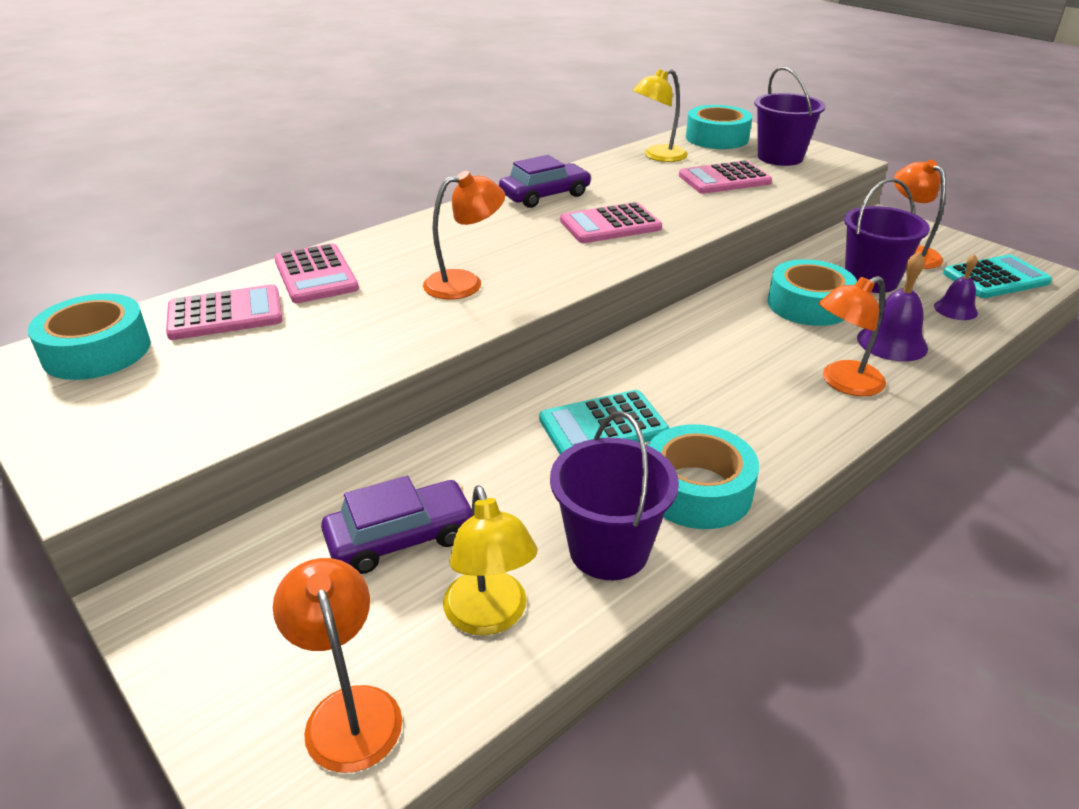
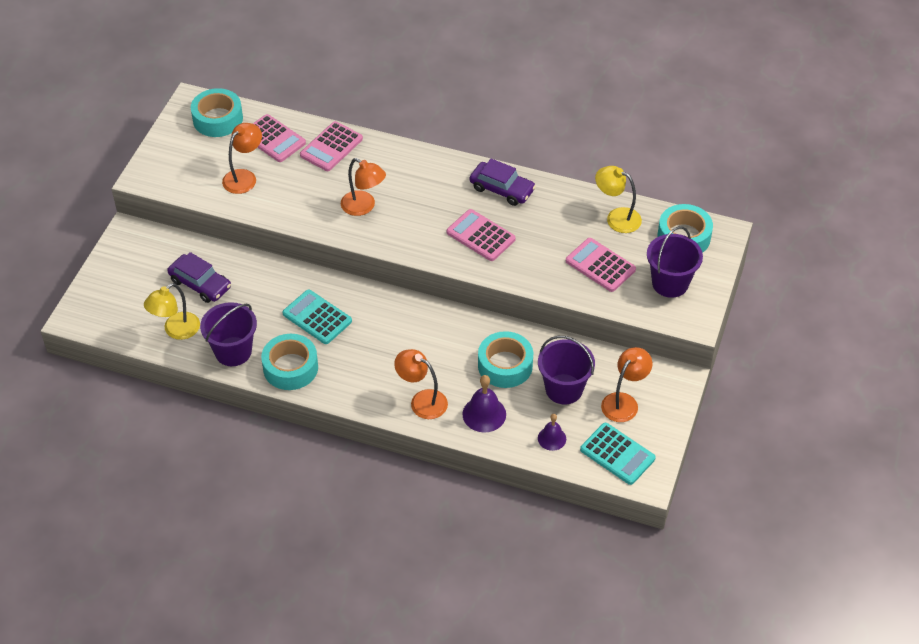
camera: 60 degrees right, 15 degrees up
orange lamp [273,558,402,773] -> orange lamp moved to [222,123,262,194]

